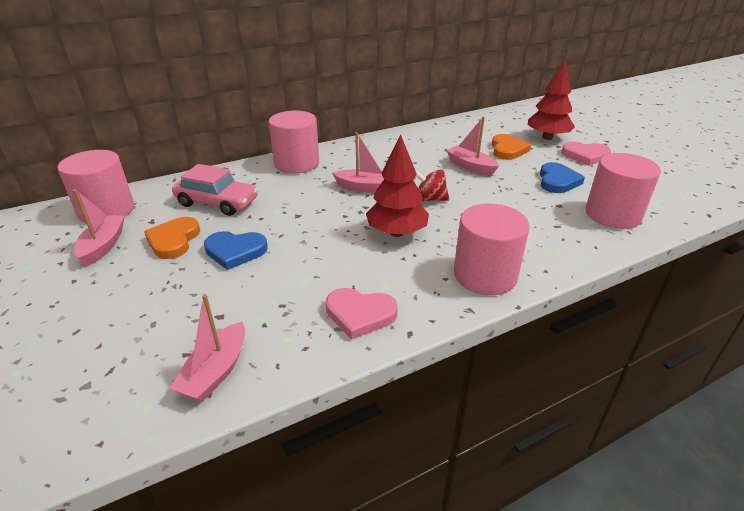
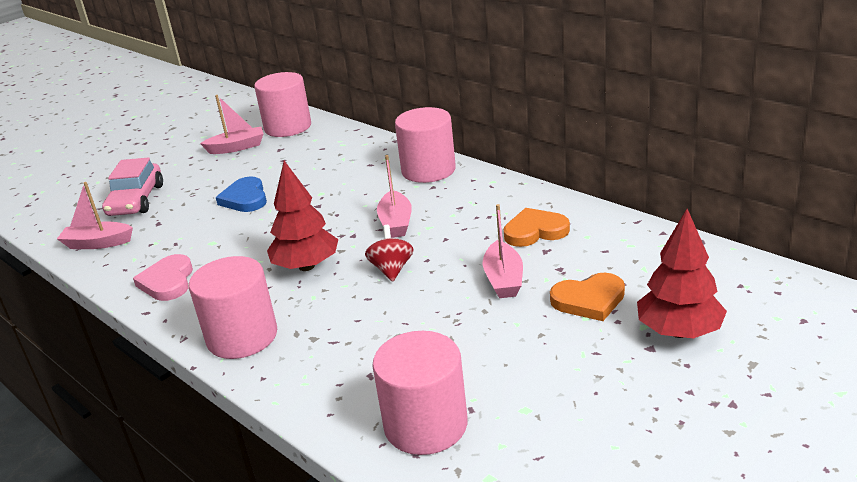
camera: 75 degrees right, 5 degrees down
orange heart [144,217,200,259] -> orange heart moved to [503,208,570,247]
pink car [172,164,258,216] -> pink car moved to [102,157,163,216]
pink boat [446,117,499,175] -> pink boat turned 150 degrees clockwise [483,204,523,298]
blue heart [540,162,585,193] -> none
pink heart [561,142,611,166] -> none

